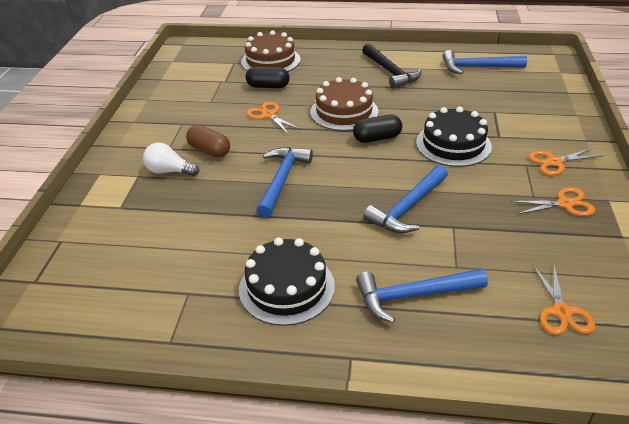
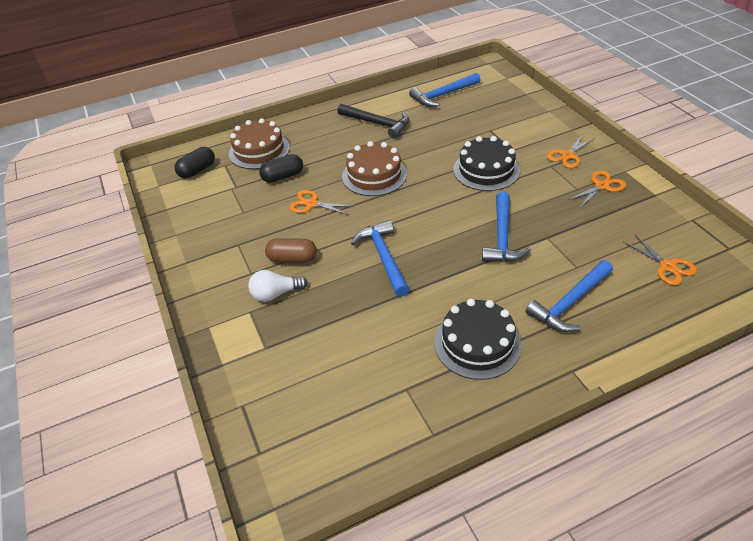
camera: 30 degrees left, 5 degrees up
black capsule [353,115,402,143] -> black capsule moved to [174,147,215,178]

